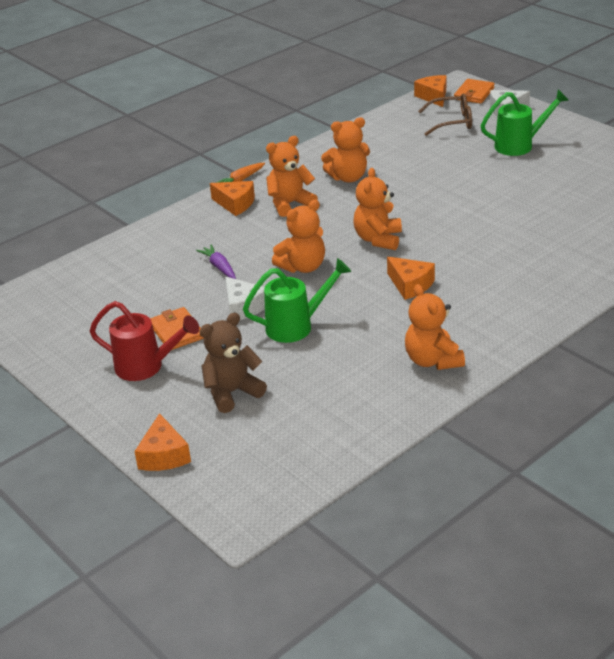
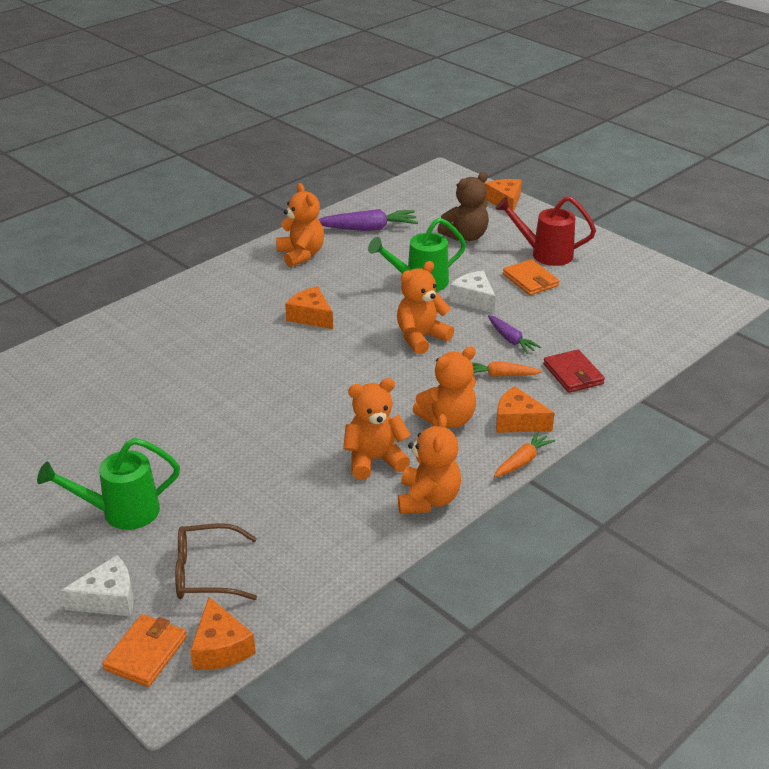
camera: 175 degrees right, 0 degrees up
orange teddy bear [354,168,402,250] -> orange teddy bear moved to [398,414,461,514]
none -> purple carrot [318,209,418,231]
none -> orange carrot [472,362,542,377]
none -> red wallet [543,349,605,393]

